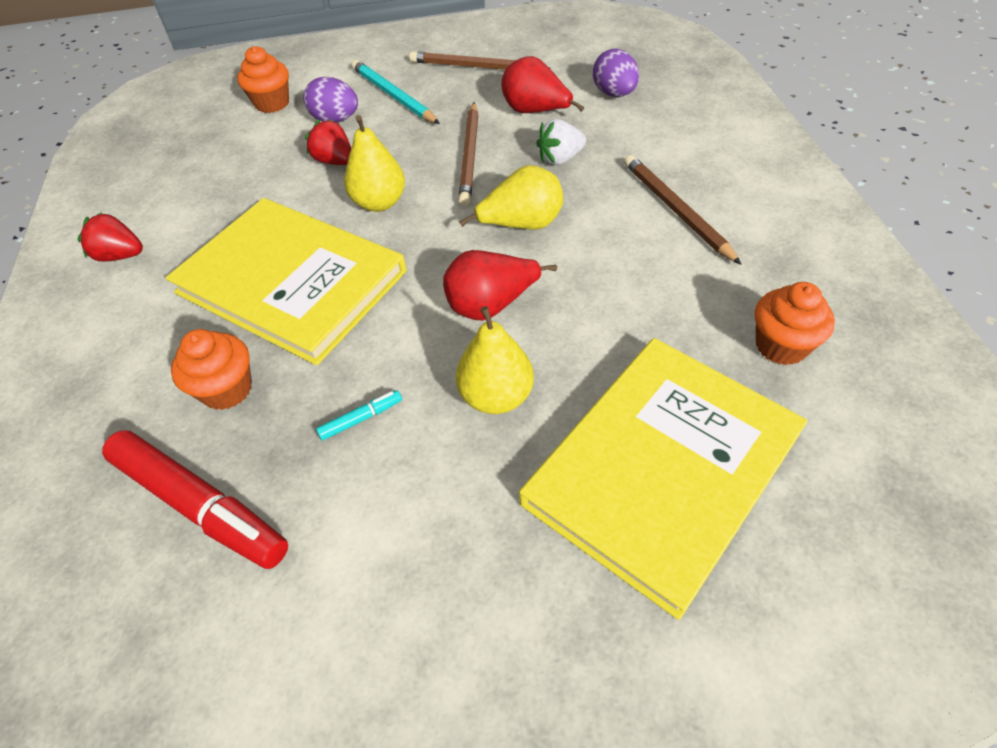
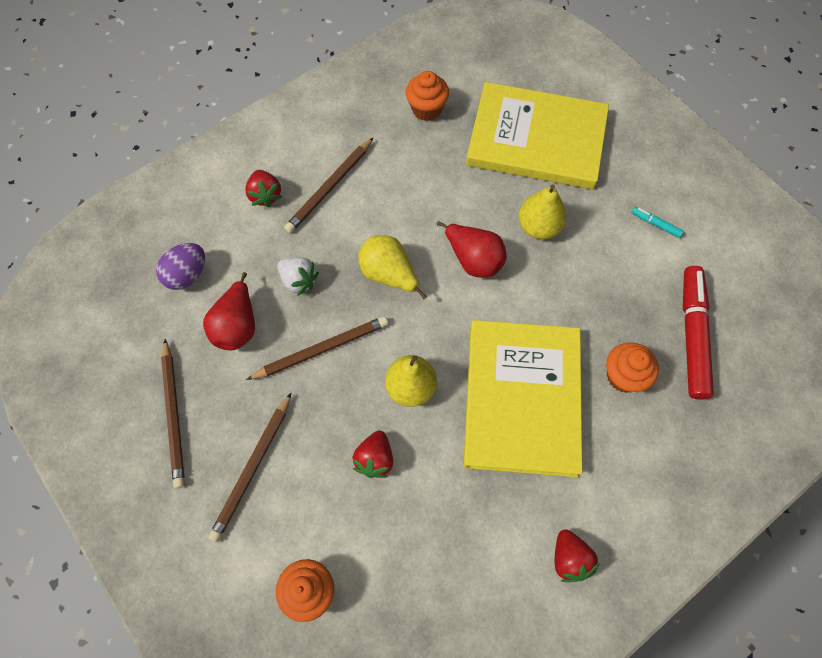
camera: 120 degrees left, 15 degrees up
purple egg [303,77,358,122] -> none
turquoise marker [316,390,402,440] -> turquoise marker moved to [631,207,684,238]
turquoise pencil [352,60,440,124] -> brown pencil [208,392,292,542]
none -> red strawberry [245,170,282,207]

